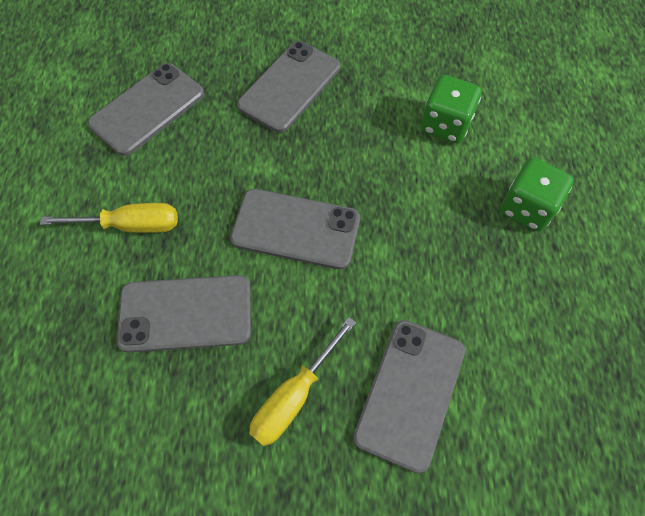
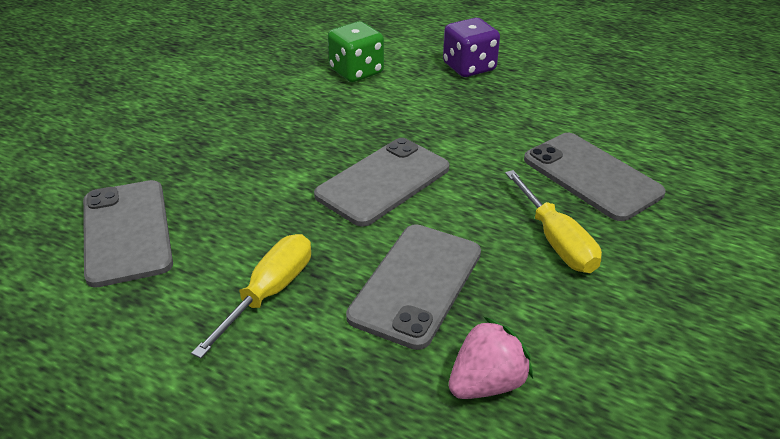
camera: 60 degrees left, 25 degrees down
grey phone [237,41,340,133] -> none
green dice [500,158,574,232] -> purple dice [443,18,500,77]
none -> pink strawberry [449,316,533,399]

